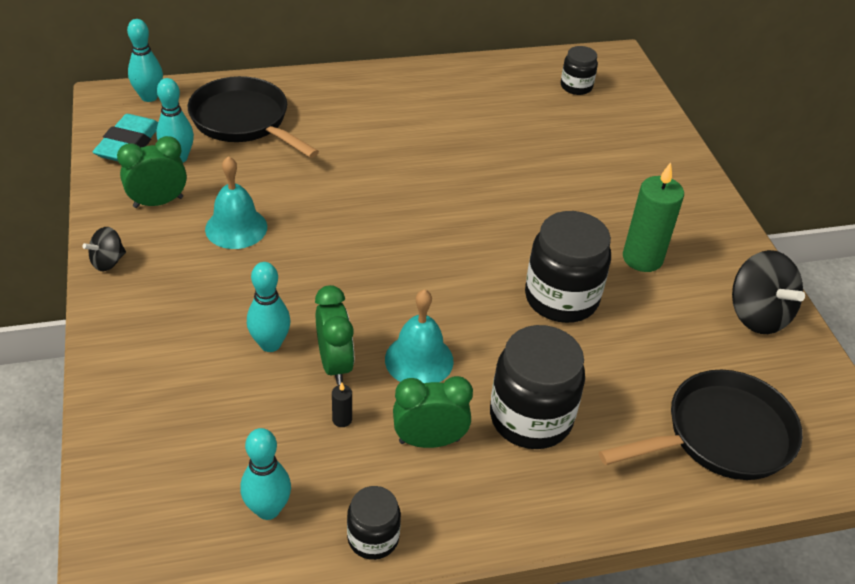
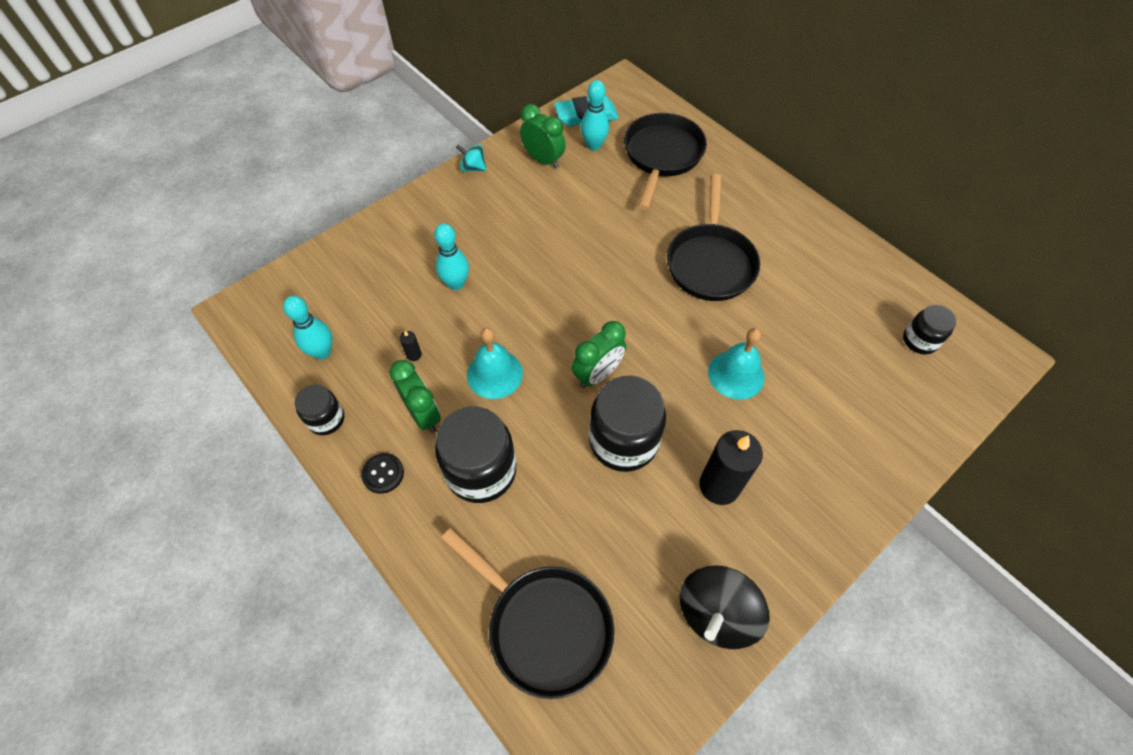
camera: 65 degrees right, 15 degrees up
black spinning top [83,227,126,271] -> turquoise spinning top [456,144,487,172]
turquoise bowling pin [127,19,163,102] -> none
turquoise bell [205,156,267,249] -> turquoise bell moved to [708,328,765,400]
green clock [315,285,354,385] -> green clock moved to [572,321,626,388]
green candle [623,162,684,272] -> black candle [699,430,763,505]
none -> black button [361,453,404,494]
none -> black pan [667,174,760,301]

